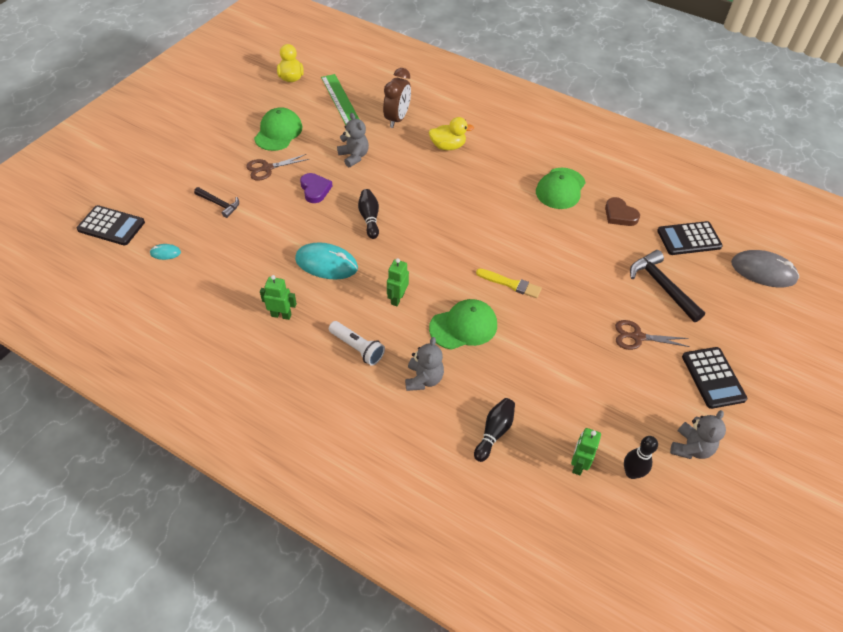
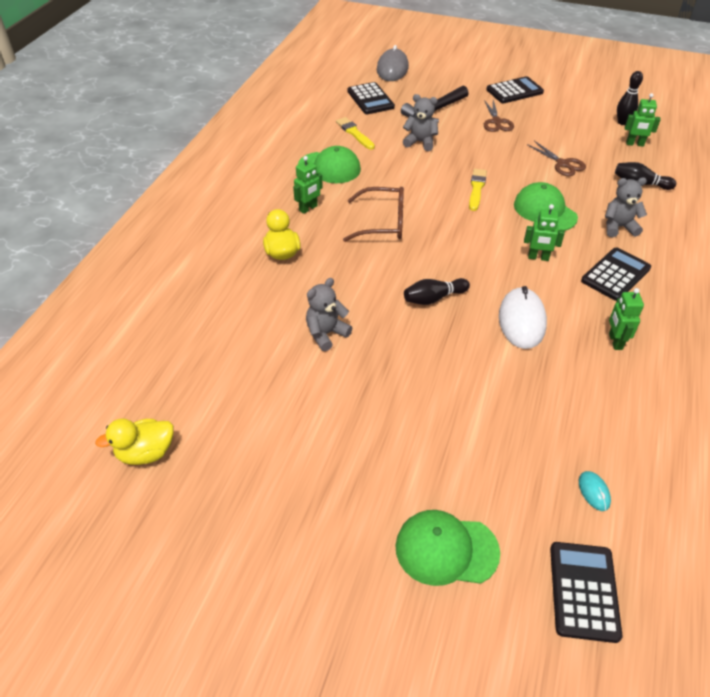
camera: 100 degrees left, 5 degrees down
black hammer [194,187,239,218] -> none
brown scissors [246,154,309,181] -> brown scissors moved to [527,141,586,176]
green cap [254,107,302,151] -> green cap moved to [396,510,500,586]
turquoise mouse [295,242,358,280] -> white mouse [499,286,547,349]
purple heart [300,173,332,203] -> none
green ruler [321,74,359,125] -> none
white flashlight [329,321,385,366] -> black calculator [581,248,651,301]
brown clock [383,68,411,128] -> none
brown heart [605,197,640,226] -> yellow brush [336,117,375,150]
grey teddy bear [670,410,726,459] -> grey teddy bear moved to [403,94,438,151]
none -> green robot [293,156,323,214]
none -> brown glasses [343,187,404,242]

